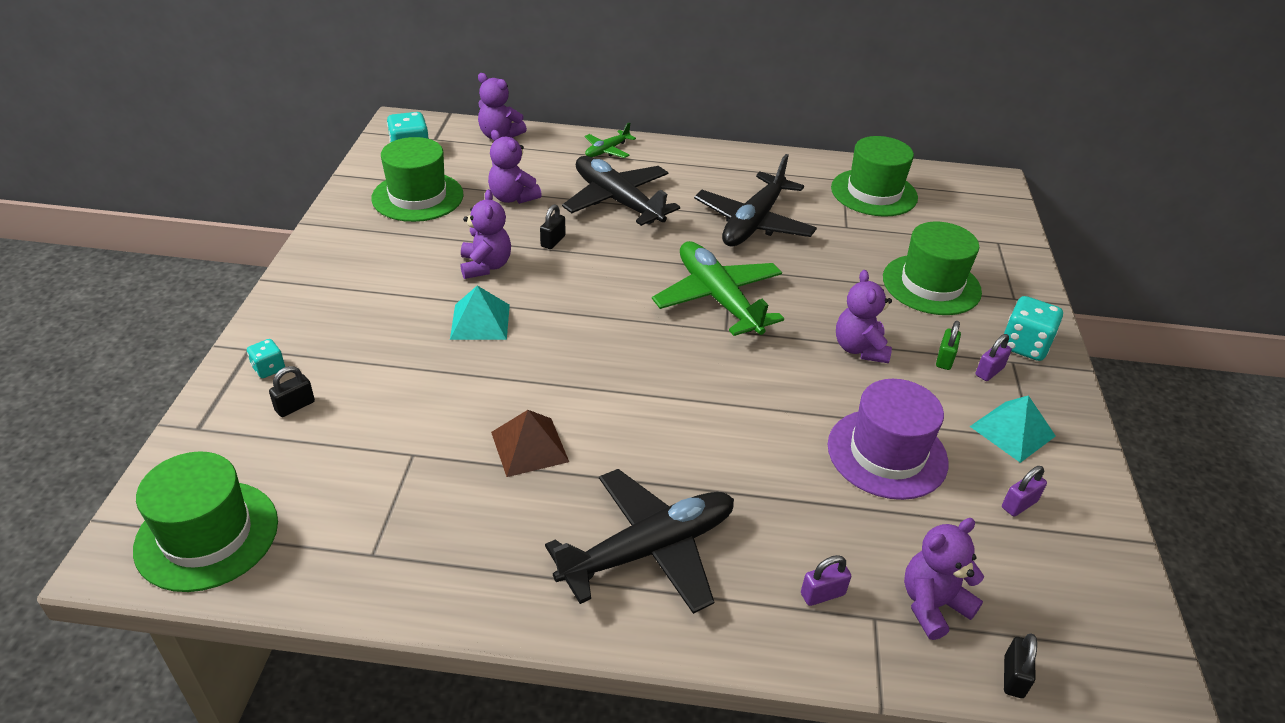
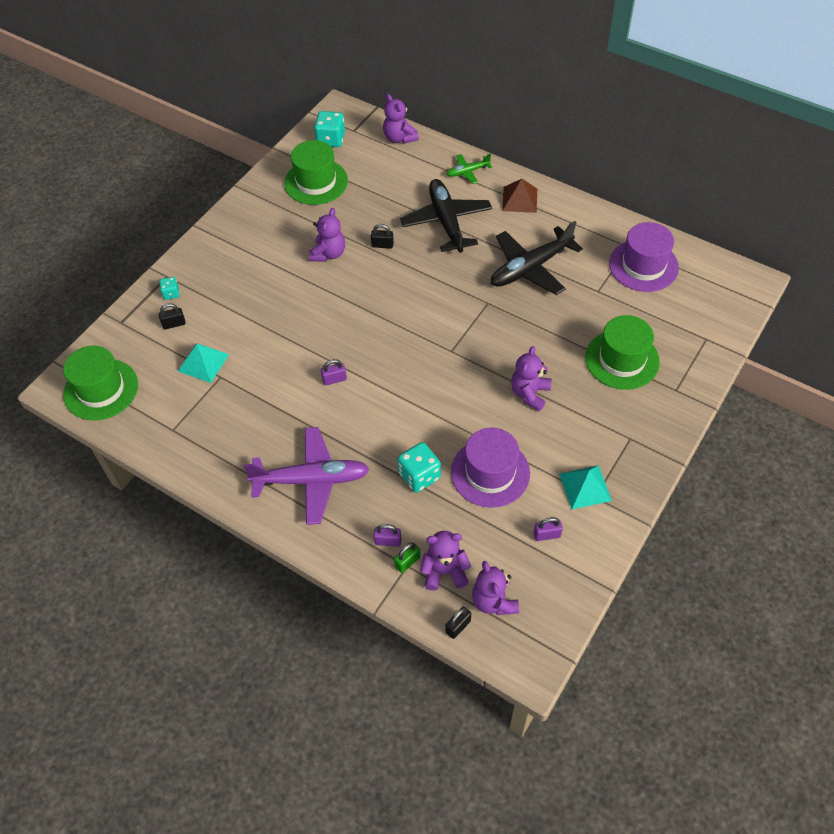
camera: 30 degrees right, 15 degrees up
turquoise pyramid [450,286,510,340] -> turquoise pyramid moved to [178,343,229,383]
purple teddy bear [488,130,542,204] -> purple teddy bear moved to [472,561,519,615]
brown pyramid [491,410,569,477] -> brown pyramid moved to [502,179,537,213]
black padlock [540,204,565,249] -> black padlock turned 45 degrees clockwise [371,224,394,249]
black plane [545,469,734,614] -> purple plane [243,427,369,525]
green plane [652,241,784,336] -> none
green hat [831,136,918,217] -> purple hat [609,222,679,292]
green padlock [936,321,961,370] -> green padlock moved to [394,542,420,573]
purple padlock [976,334,1012,381] -> purple padlock moved to [321,359,347,385]
turquoise dice [1004,296,1063,361] -> turquoise dice moved to [397,442,441,492]

